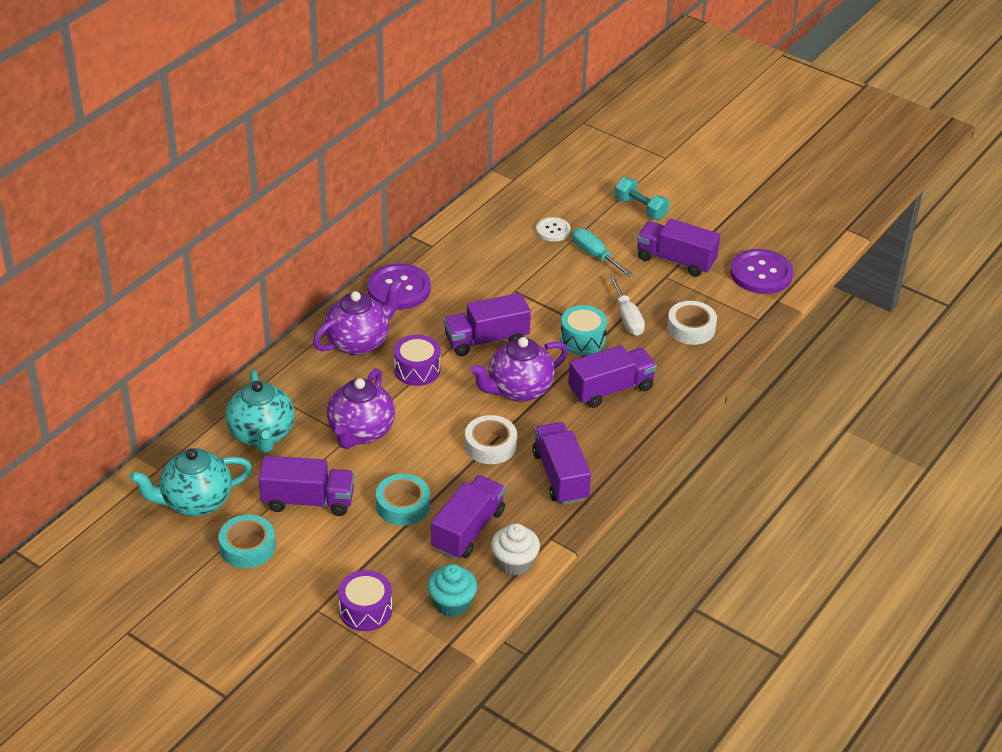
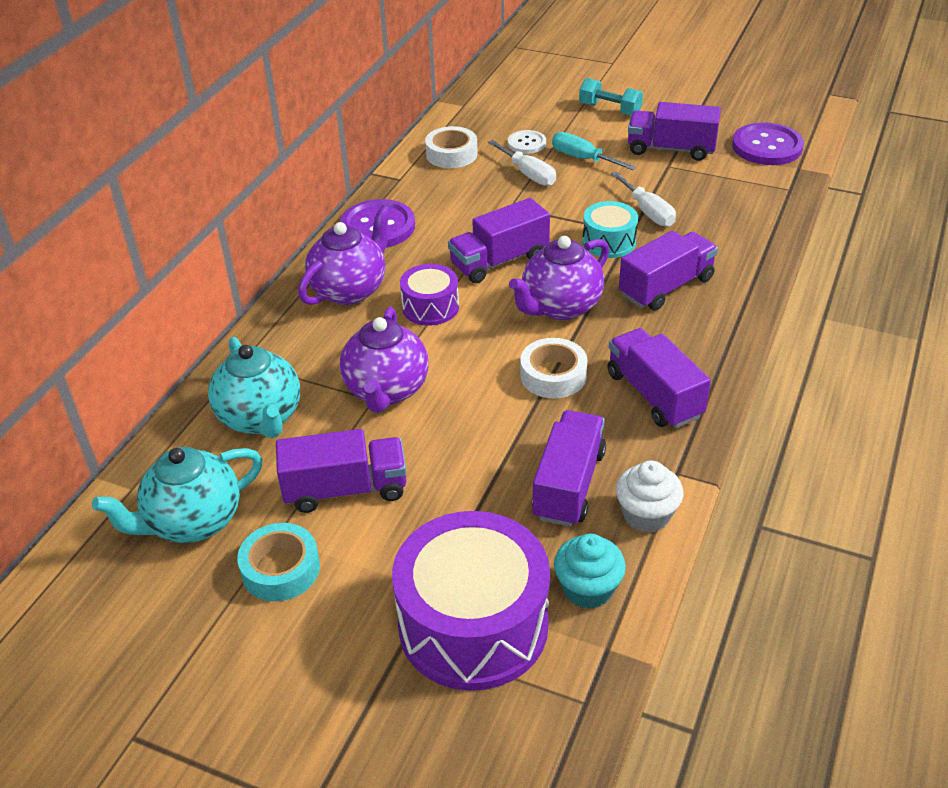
camera: 10 degrees left, 0 degrees up
purple drum [338,570,392,631] -> purple drum [392,511,550,691], size x1.97
turquoise tape [376,474,430,526] -> none
white tape [667,301,717,345] -> white tape moved to [425,126,478,168]
none -> white screwdriver [488,140,556,186]

